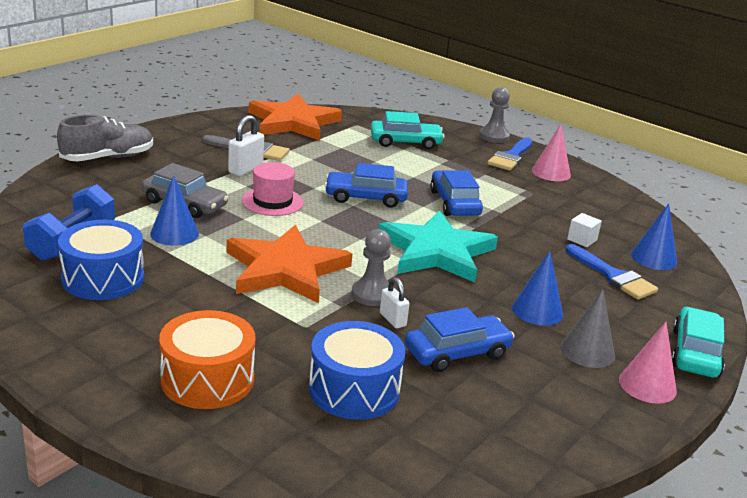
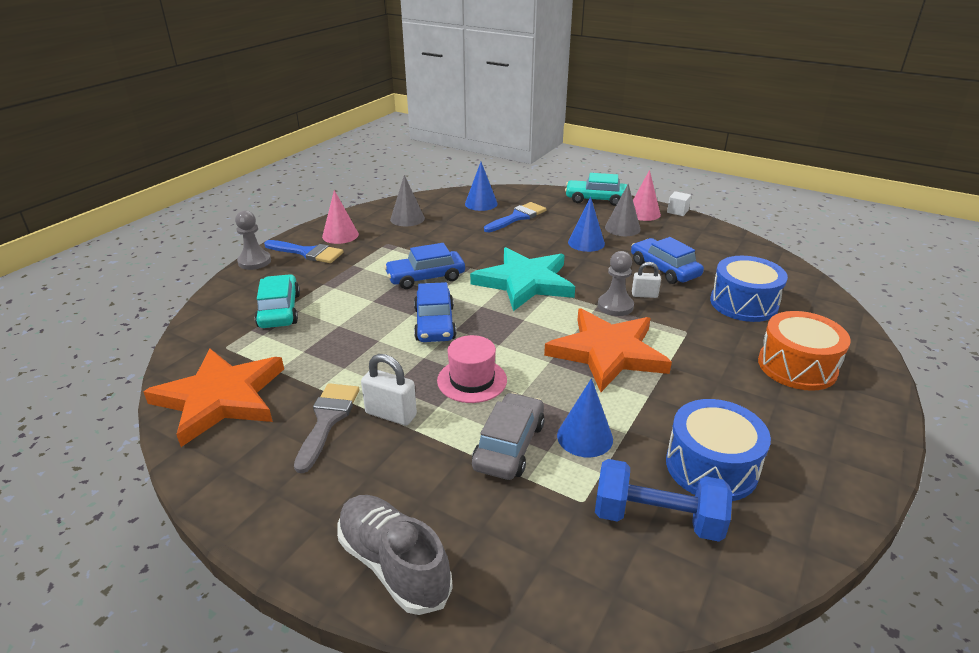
camera: 95 degrees left, 5 degrees up
white padlock [380,277,410,328] -> white padlock turned 45 degrees clockwise [632,262,661,298]
white cube [567,213,602,247] -> white cube moved to [667,191,691,216]
none -> grey cone [390,175,425,226]

